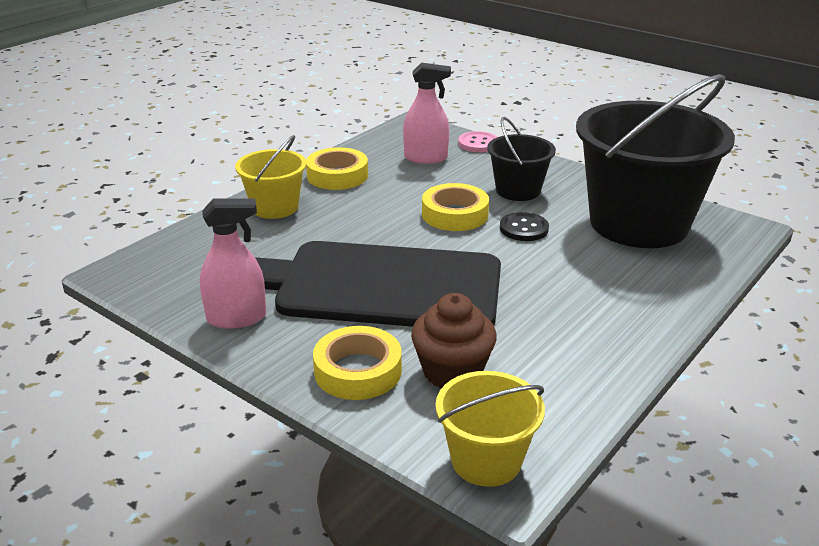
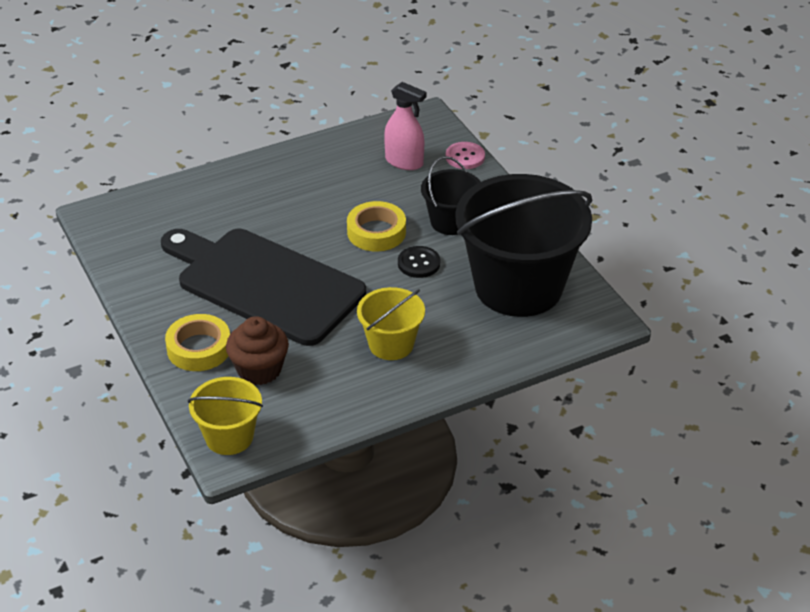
camera: 25 degrees right, 10 degrees up
pink spray bottle [200,199,266,329] -> none
yellow bucket [235,135,307,219] -> yellow bucket moved to [357,287,425,360]
yellow tape [306,147,368,190] -> none

